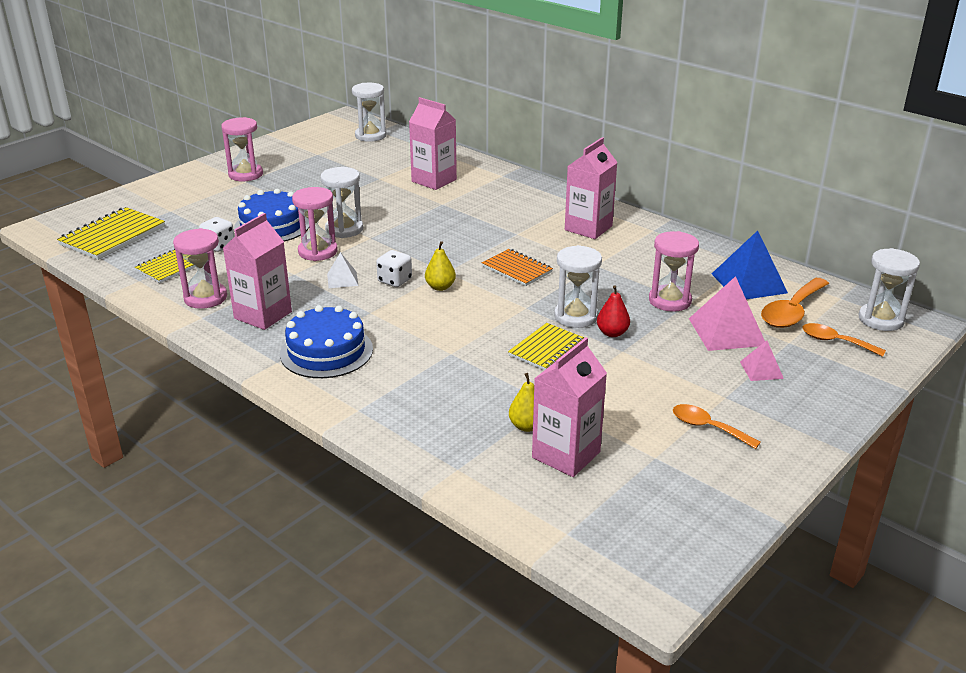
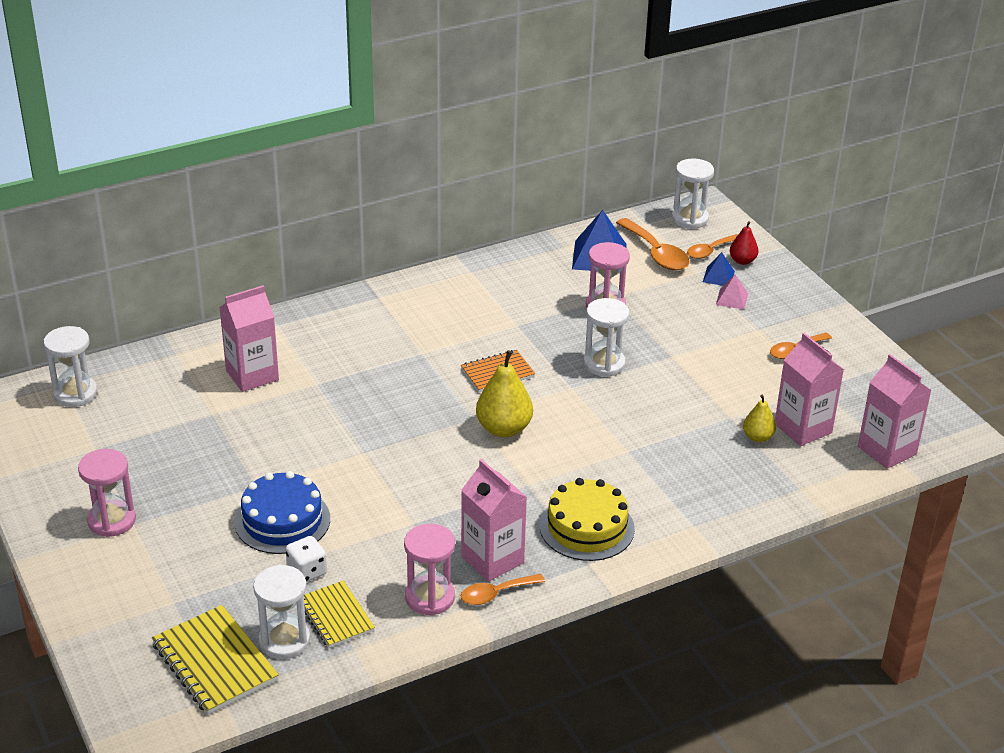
camera: 70 degrees left, 5 degrees up
blue cake [280,305,373,378] -> yellow cake [540,478,635,561]
pink hourglass [292,187,338,261] -> none
white hourglass [320,167,363,238] -> white hourglass moved to [253,565,310,659]
white pyramid [327,252,359,288] -> none
white dice [376,250,412,287] -> none
yellow pear [425,241,456,291] -> yellow pear [476,350,533,437], size x1.74
yellow notebook [508,323,584,370] -> none
pink carton [565,137,618,239] -> pink carton moved to [858,354,932,469]
red pear [597,285,630,337] -> red pear moved to [730,221,759,265]
pink pyramid [689,276,765,351] -> none
none -> orange spoon [461,574,545,605]
none -> blue pyramid [703,252,735,286]

